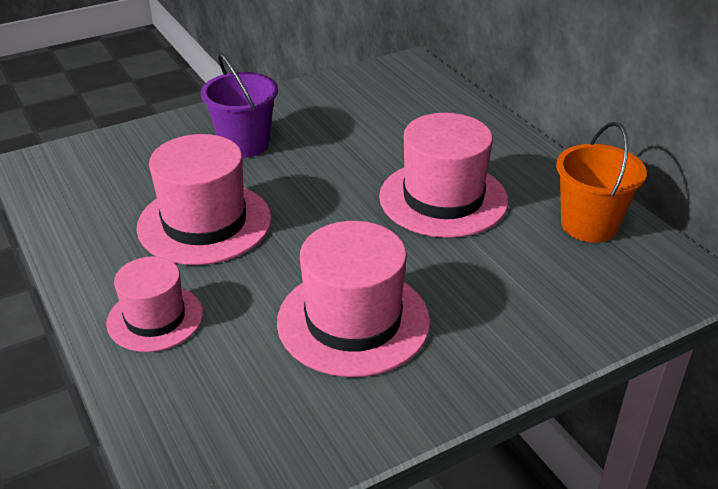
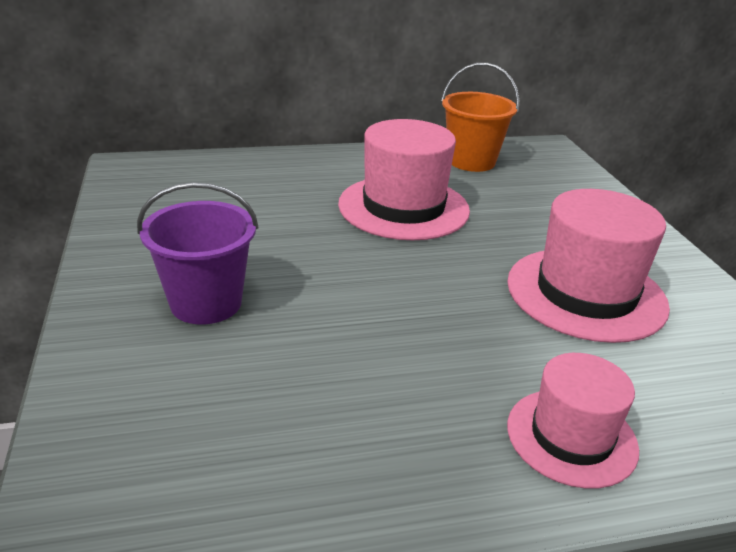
camera: 75 degrees left, 5 degrees down
pink hat [136,134,272,265] -> none

